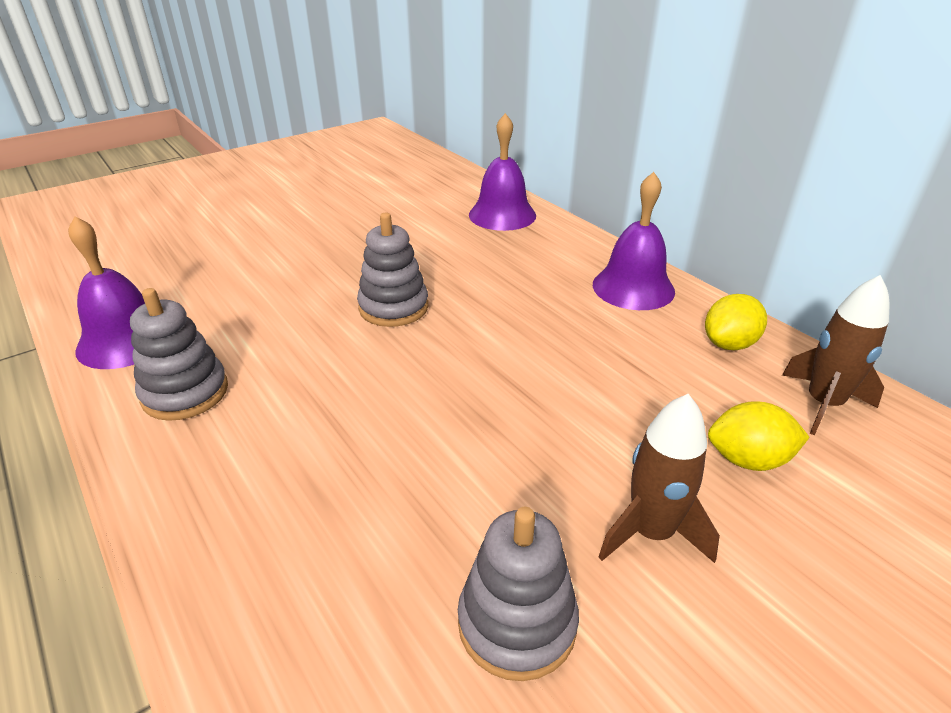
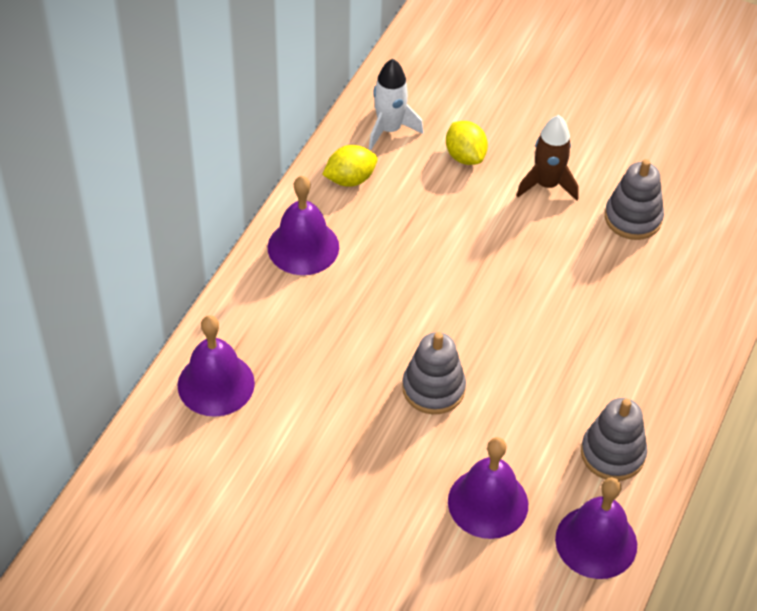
camera: 120 degrees left, 15 degrees up
yellow lemon [705,294,767,350] -> yellow lemon turned 45 degrees counterclockwise [322,145,378,187]
brown rocket [782,275,889,435] -> white rocket [369,59,423,150]
none -> purple bell [448,437,528,539]

